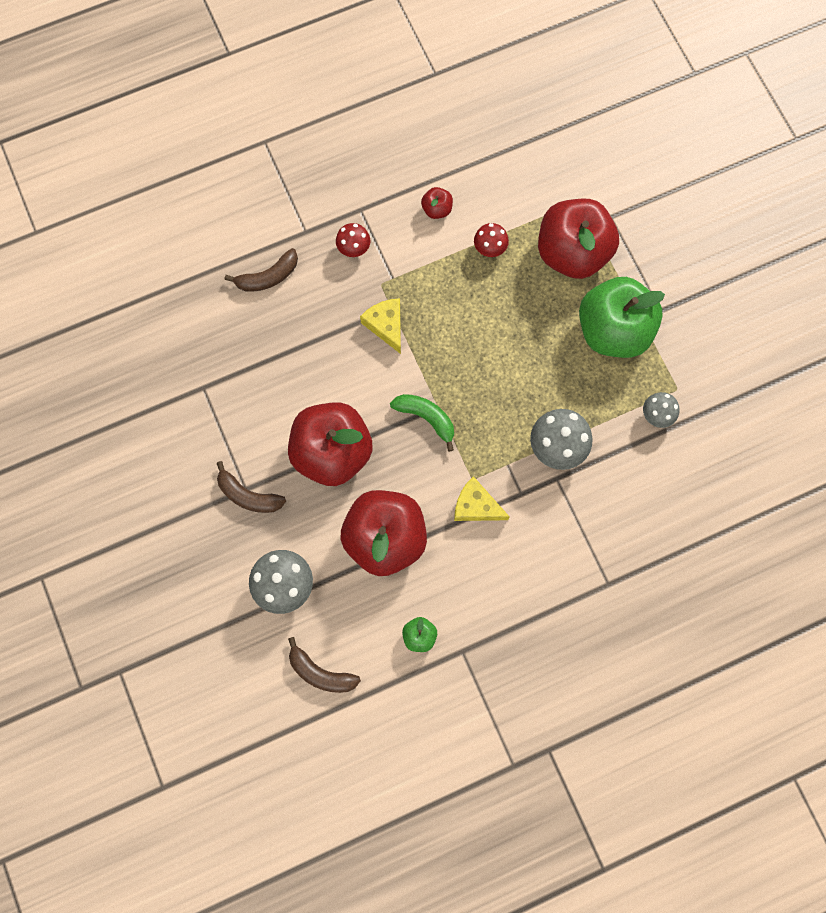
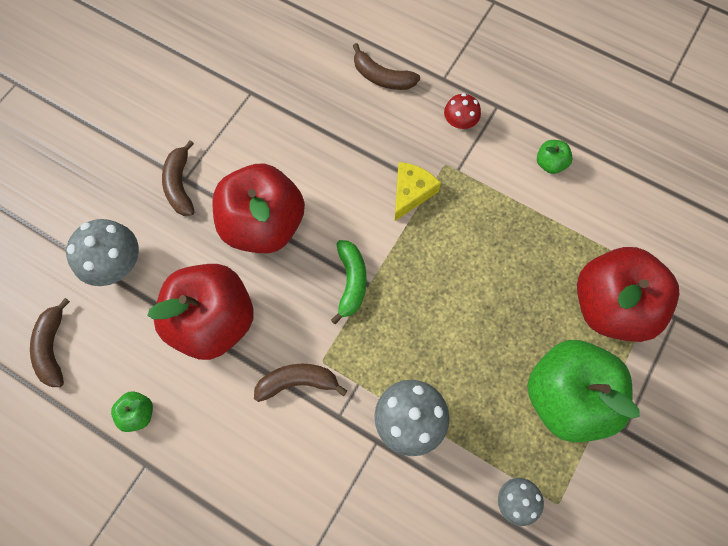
camera: 55 degrees right, 5 degrees down
red apple [421,187,453,219] -> green apple [537,140,573,174]
yellow cheese [454,476,510,521] -> brown banana [254,364,347,402]
red mushroom [474,223,509,257] -> none

